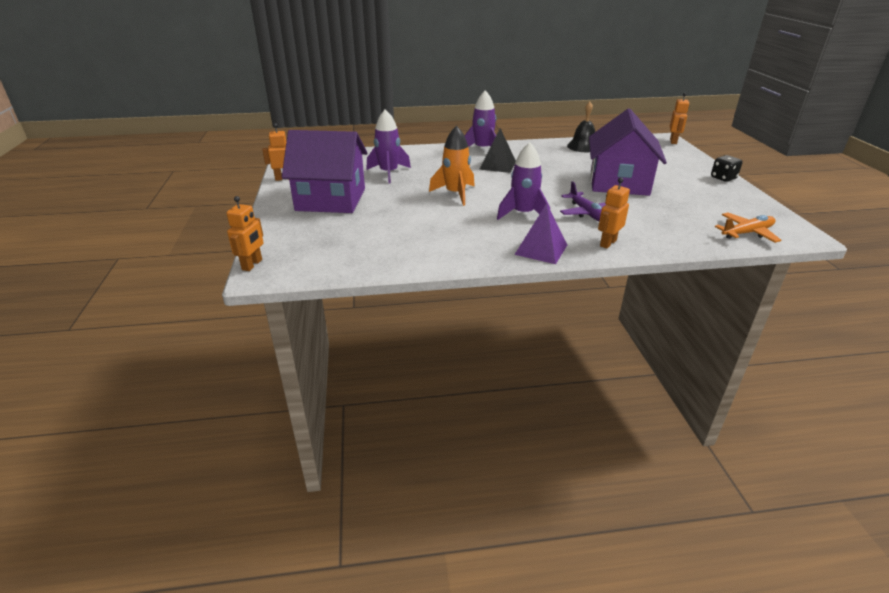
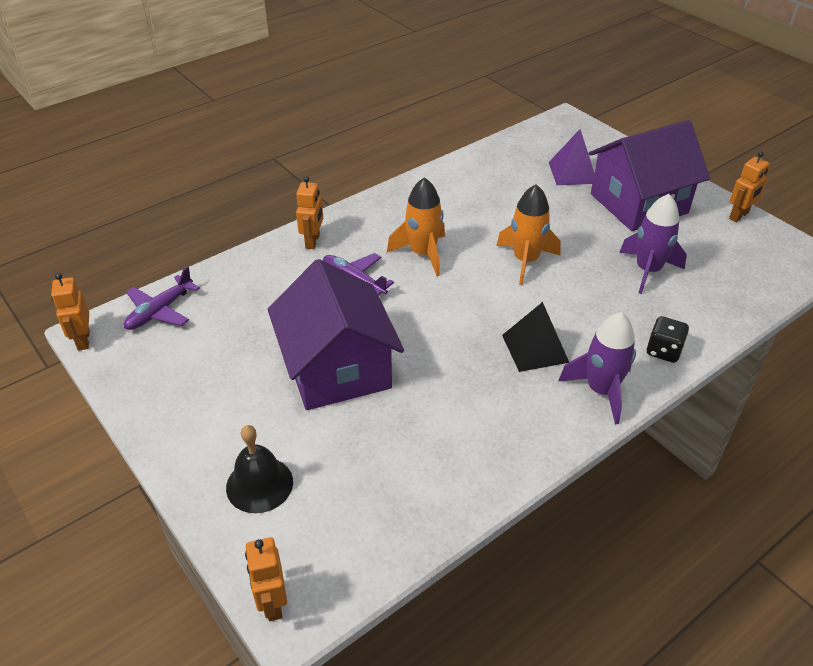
camera: 150 degrees right, 10 degrees up
orange robot [227,196,264,271] -> orange robot moved to [51,273,90,351]
purple rocket [497,142,550,220] -> orange rocket [387,177,445,276]
purple pyramid [514,203,567,264] -> purple pyramid moved to [549,129,594,185]
black bell [567,102,595,152] -> black bell moved to [226,425,293,513]
black dice [711,155,743,182] -> black dice moved to [646,316,689,363]
orange plane [715,213,781,243] -> purple plane [124,266,200,330]

